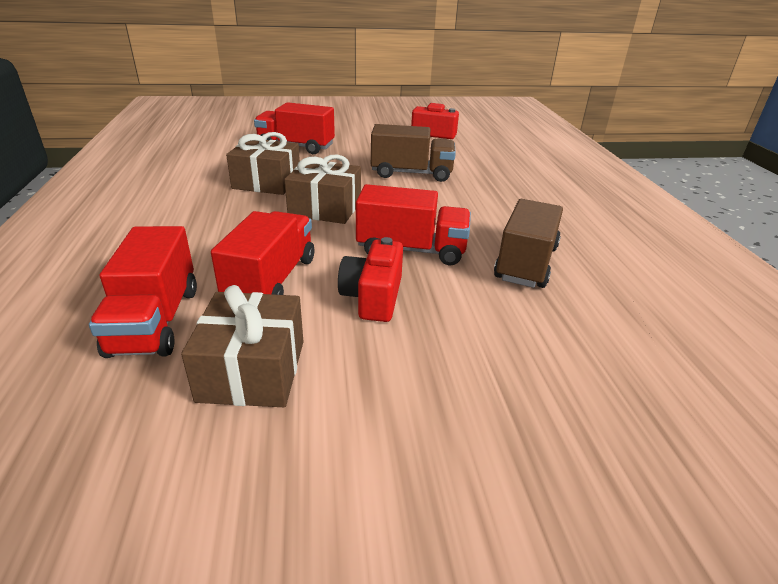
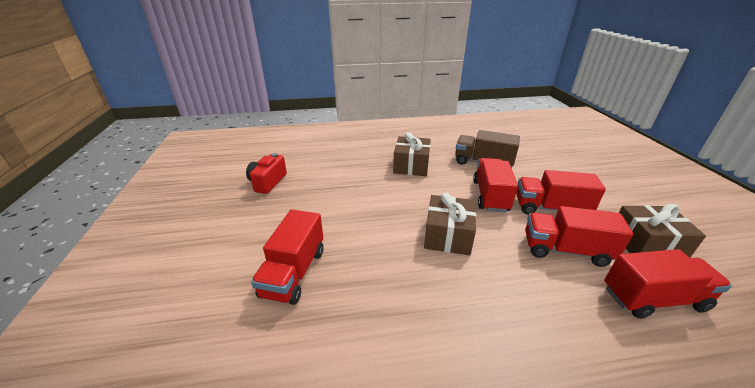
camera: 90 degrees left, 0 degrees up
brown gift [226,132,300,195] -> brown gift moved to [393,132,431,176]
red camera [338,237,403,322] -> red truck [516,170,606,215]
brown truck [371,124,456,182] -> none

